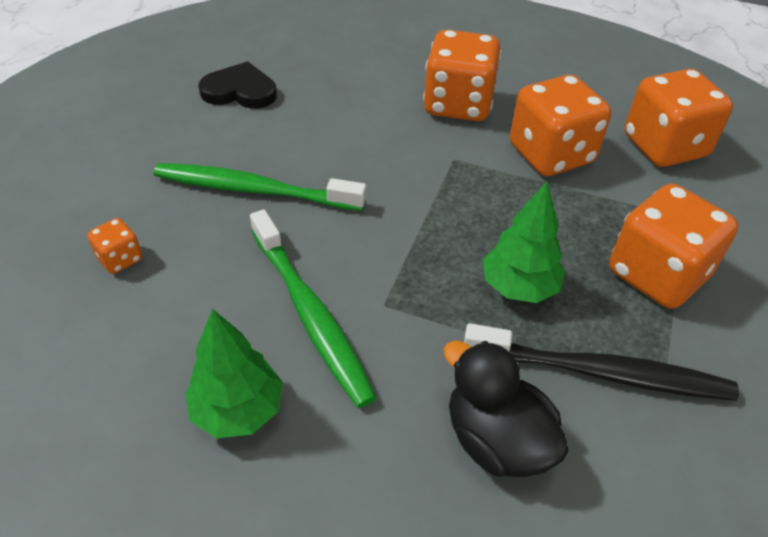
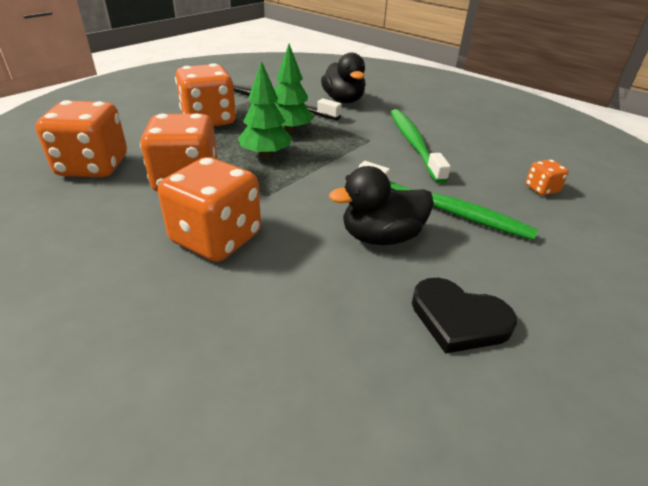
camera: 160 degrees left, 10 degrees down
green tree [185,309,283,438] -> green tree moved to [238,61,292,158]
none -> black duck [329,166,434,245]

